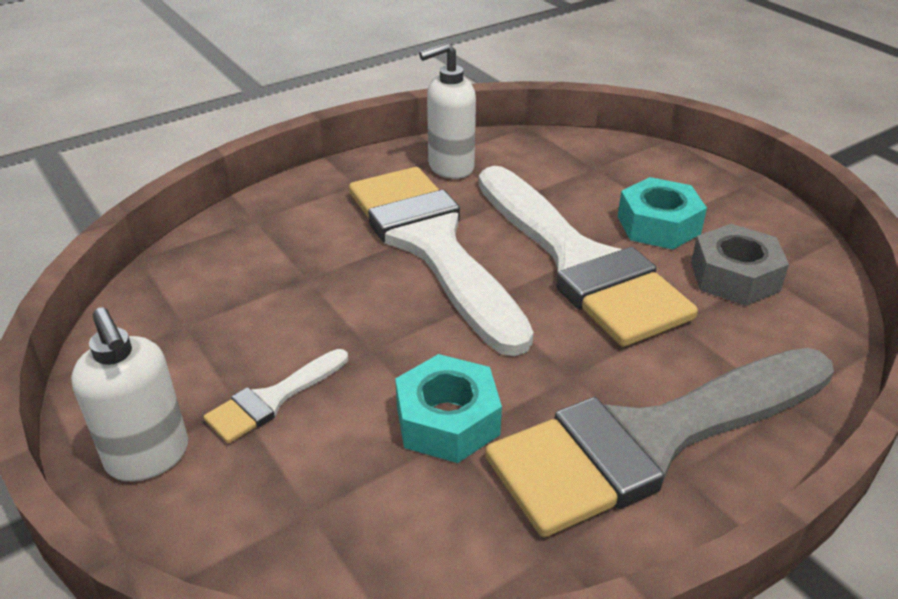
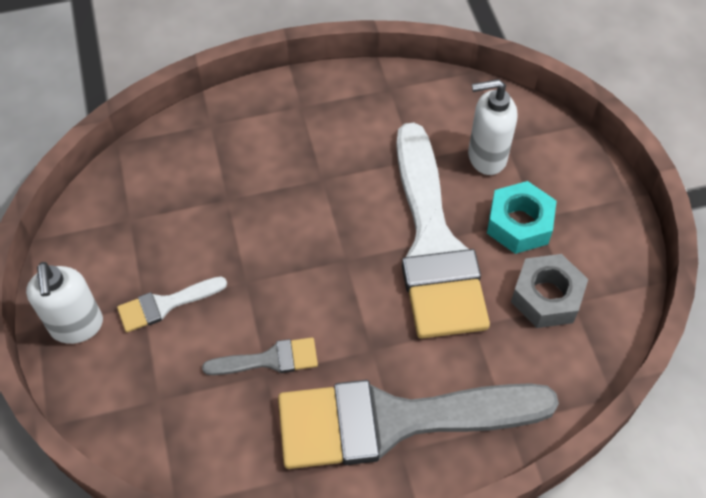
camera: 20 degrees right, 20 degrees up
white brush [349,167,534,356] -> none
turquoise nut [395,354,502,463] -> grey brush [202,337,318,375]
white soap dispenser [419,42,476,179] -> white soap dispenser moved to [468,79,517,175]

